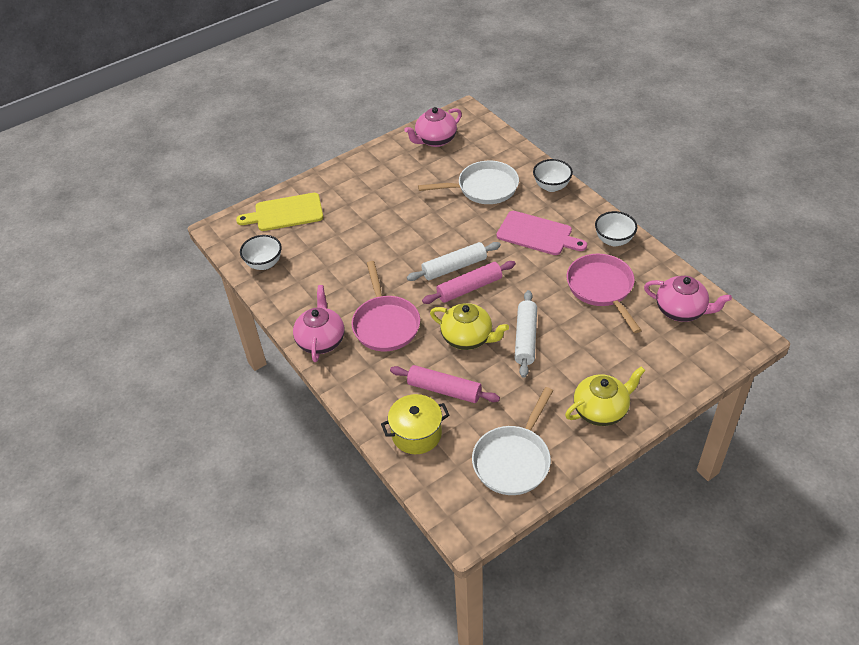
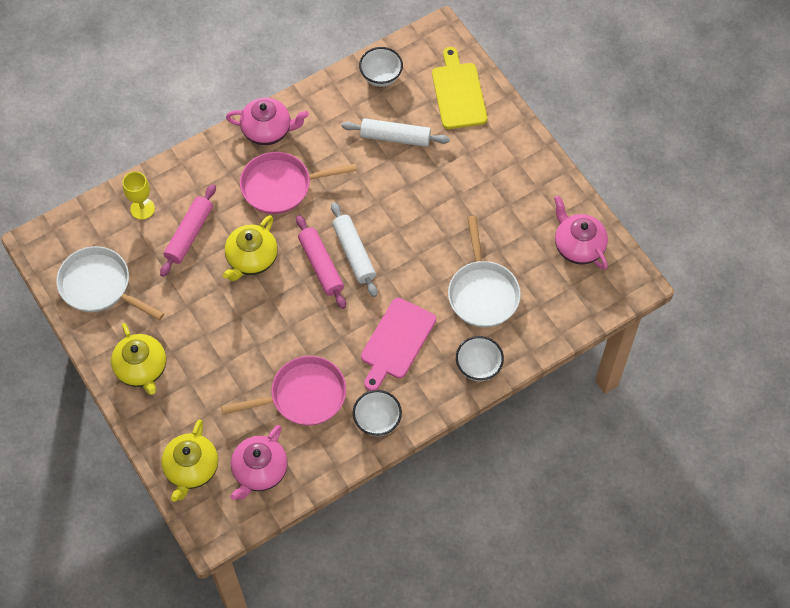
camera: 90 degrees right, 15 degrees up
yellow pot [381,394,449,454] -> yellow goblet [123,171,155,220]
white rolling pin [515,290,537,378] -> white rolling pin moved to [342,118,450,147]
none -> yellow teapot [161,419,218,502]

